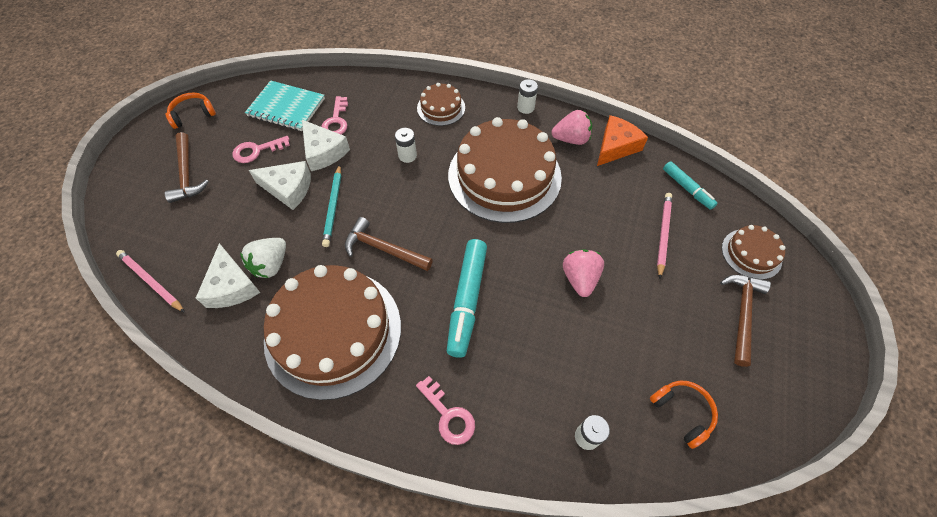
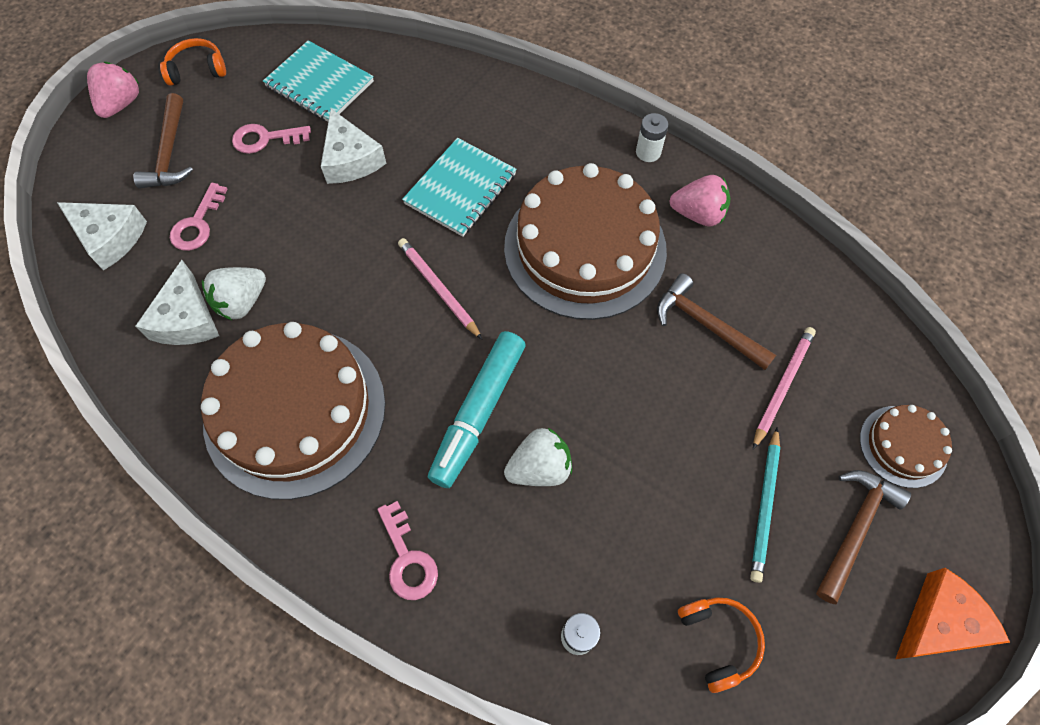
camera: 15 degrees right, 5 degrees up
pink pencil [116,250,185,313] -> pink pencil moved to [398,238,482,339]
white cheese [249,161,311,210] -> white cheese moved to [57,202,147,270]
pink key [321,96,348,135] -> pink key moved to [170,183,227,251]
turquoise pencil [322,164,341,247] -> turquoise pencil moved to [750,427,780,583]
brown hammer [345,217,433,271] -> brown hammer moved to [657,273,776,370]
white battery [395,128,417,163] -> turquoise notebook [402,138,517,237]
brown cake [417,83,465,126] -> none
pink strawberry [563,249,604,297] -> pink strawberry moved to [87,62,139,118]
orange cheese [597,115,648,166] -> orange cheese moved to [895,568,1010,659]
turquoise marker [663,161,718,210] -> none
none -> white strawberry [504,428,572,486]

